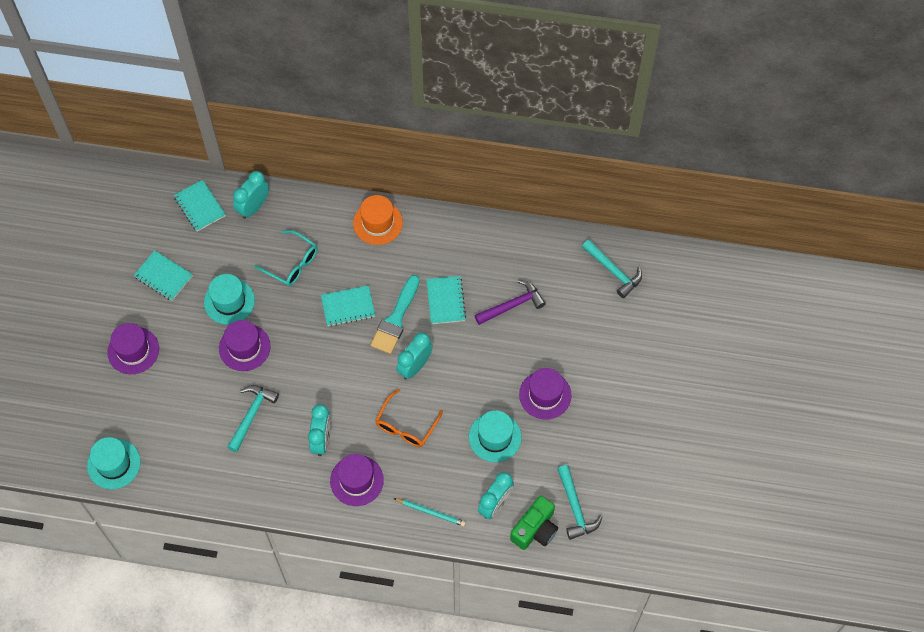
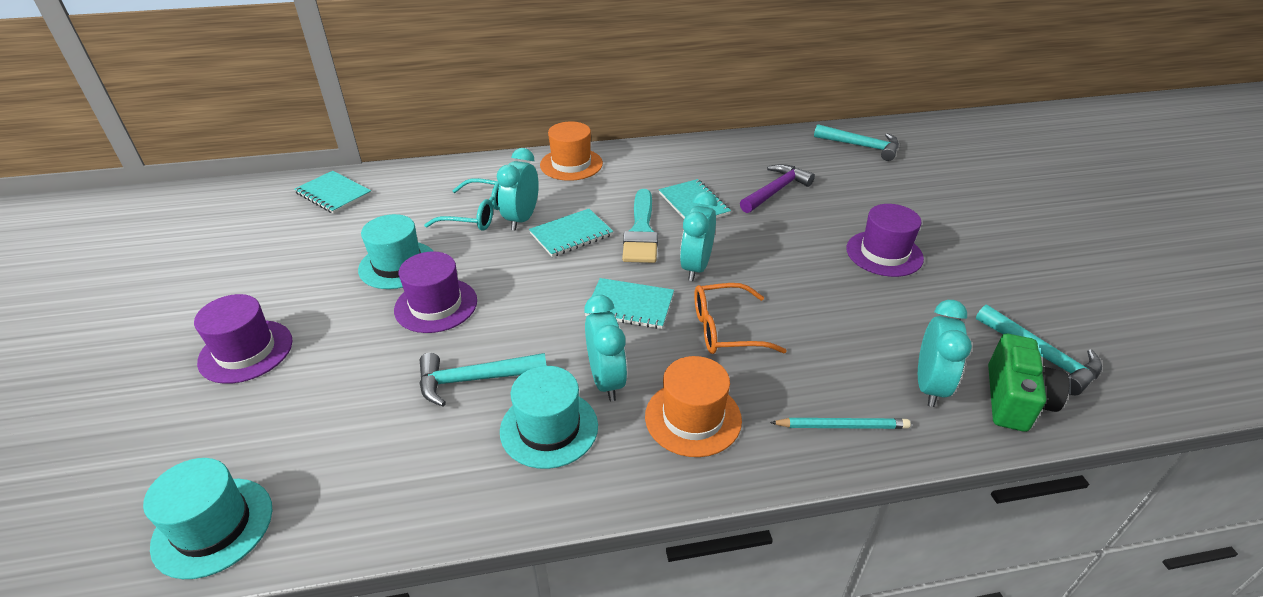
camera: 20 degrees left, 25 degrees down
turquoise notebook [133,250,193,301] -> turquoise notebook moved to [585,278,674,329]
turquoise hammer [227,385,279,452] -> turquoise hammer turned 105 degrees counterclockwise [420,353,546,406]
turquoise clock [233,171,269,219] -> turquoise clock moved to [497,148,539,231]
purple hat [330,454,384,506] -> orange hat [645,356,742,457]
orange glasses [375,389,443,447] -> orange glasses turned 75 degrees clockwise [694,283,787,354]
turquoise hat [469,410,522,462] -> turquoise hat moved to [500,366,598,469]

